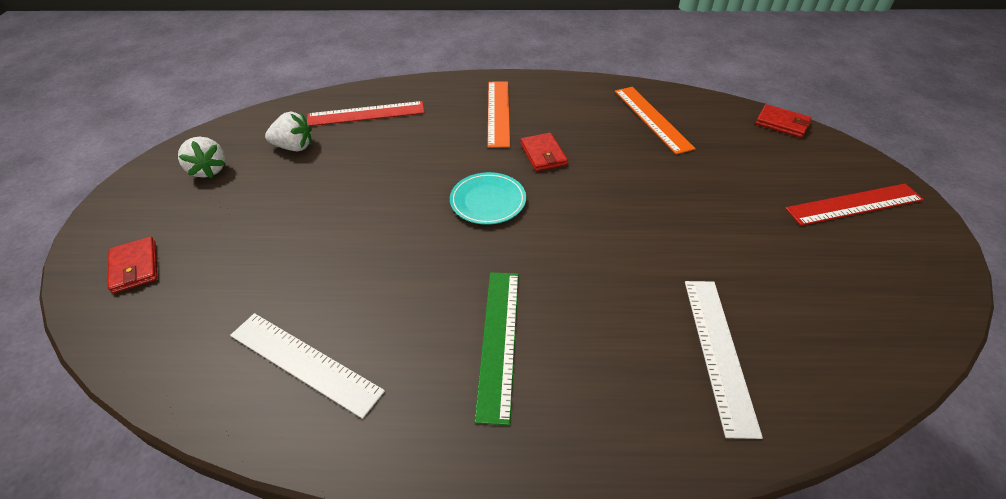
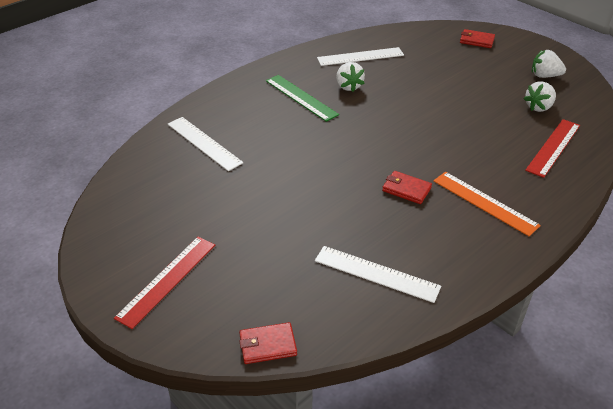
camera: 135 degrees right, 5 degrees down
turquoise plate [450,172,526,225] -> none
orange ruler [615,87,696,155] -> white ruler [315,246,441,303]
none -> white strawberry [336,62,365,92]

